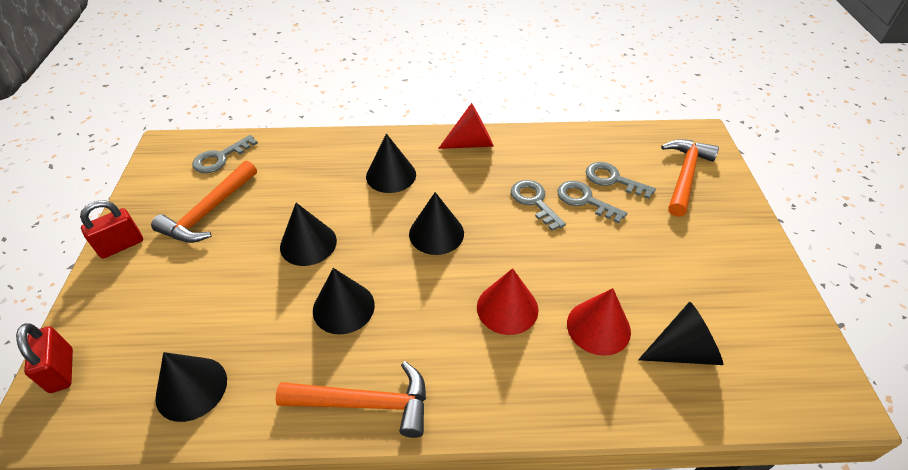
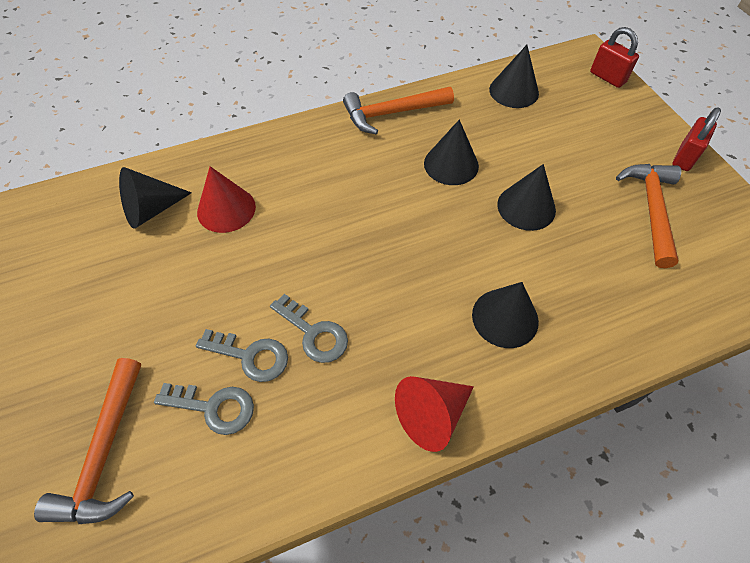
camera: 160 degrees right, 10 degrees up
grey key [192,135,258,173] -> none
black cone [409,192,464,255] -> none
red cone [477,268,538,335] -> none

